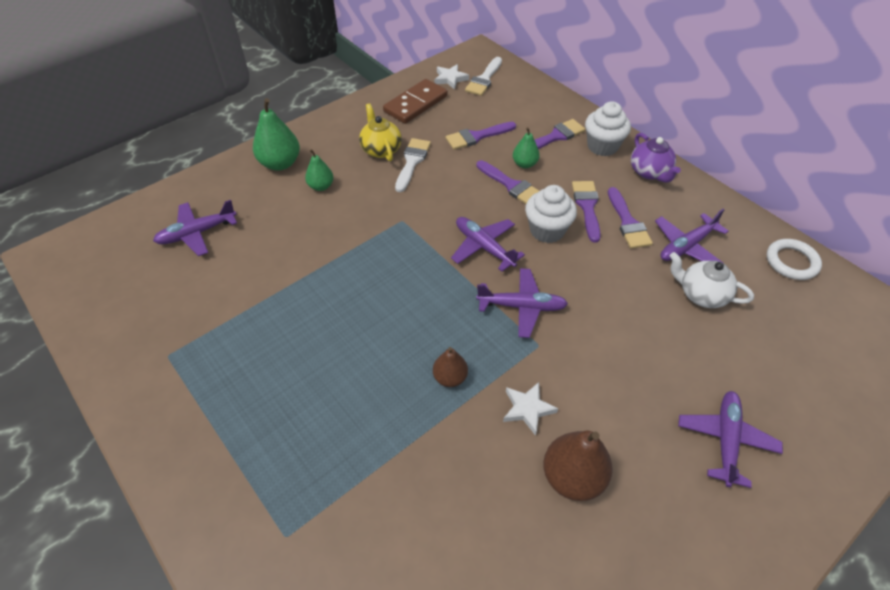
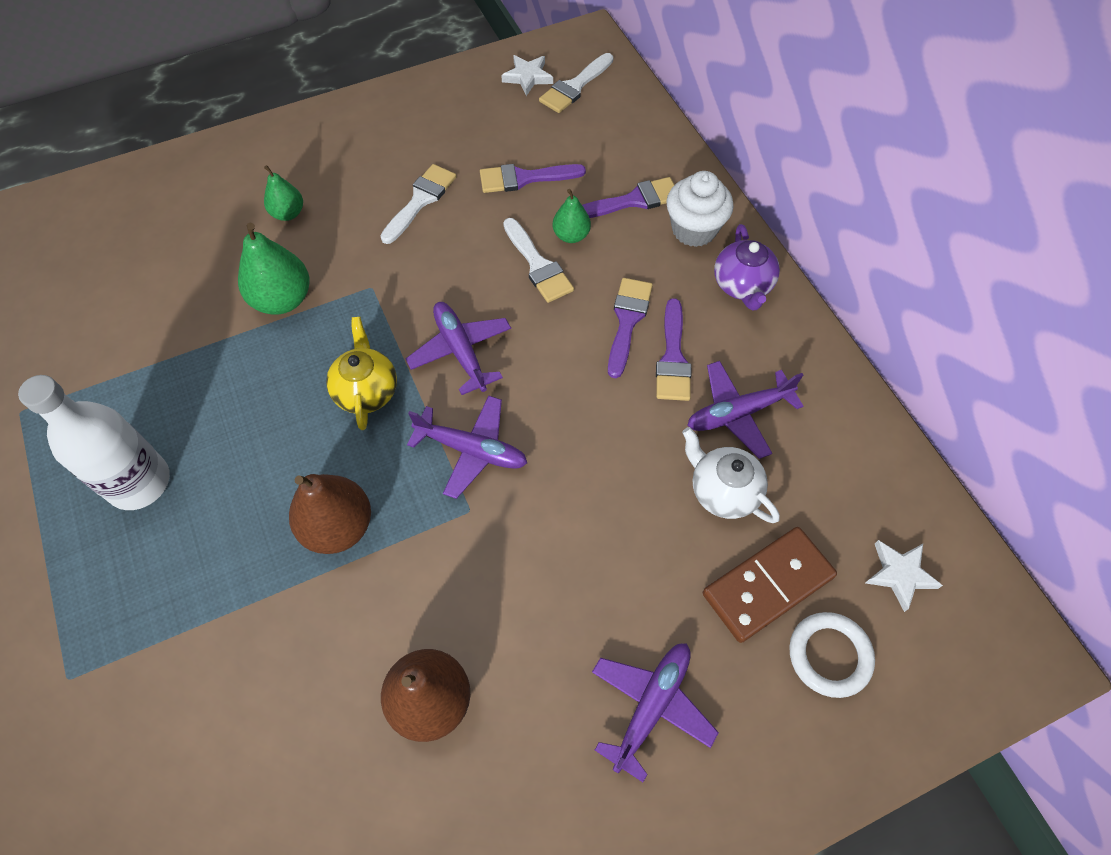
camera: 15 degrees right, 10 degrees up
purple plane [153,200,237,256] -> none
green pear [253,98,300,171] -> green pear moved to [238,223,309,315]
yellow teapot [359,103,402,161] -> yellow teapot moved to [326,317,397,430]
brown domino [383,79,448,124] -> brown domino moved to [703,527,837,643]
brown pear [433,347,468,387] -> brown pear [289,474,371,554], size x1.69
purple brush [476,160,539,204] -> white brush [503,218,574,303]
white star [503,382,558,436] -> white star moved to [865,540,943,612]
white cupcake [525,185,577,243] -> none
white ring [767,239,822,280] -> white ring moved to [789,612,875,698]
none -> white bottle [18,375,170,510]

